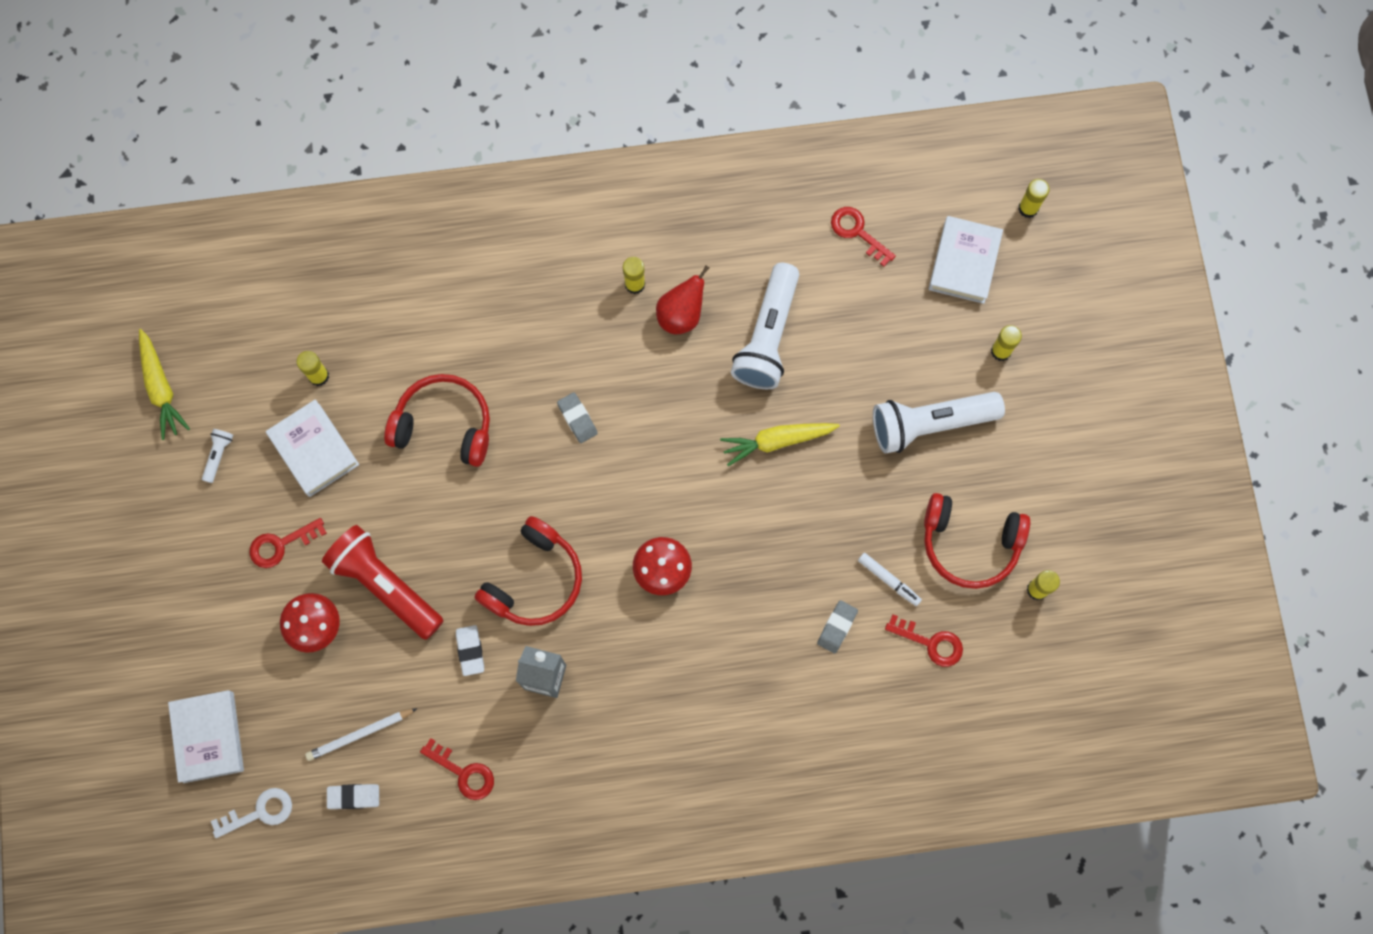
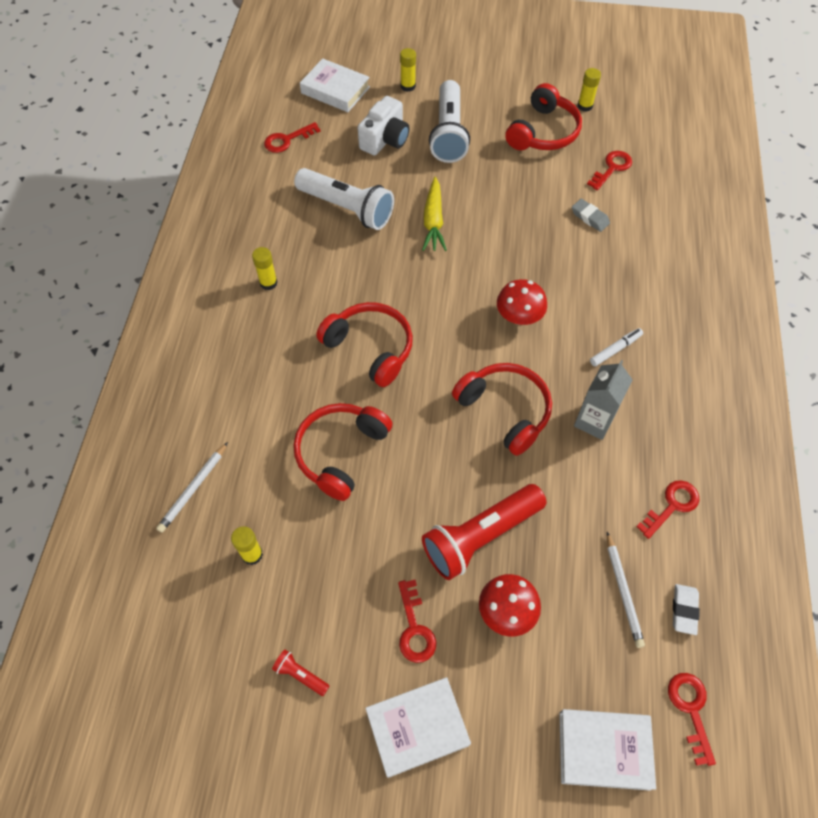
camera: 75 degrees left, 15 degrees down
yellow carrot [139,329,190,440] -> none
white flashlight [202,429,233,483] -> red flashlight [272,650,329,696]
white key [211,788,292,838] -> red key [668,673,716,766]
white book [266,399,359,497] -> white book moved to [365,677,471,778]
white eraser [456,625,484,676] -> none
grey eraser [557,392,598,443] -> red headphones [316,302,413,387]
red pear [656,265,709,334] -> none
white marker [858,553,922,606] -> white marker moved to [590,328,643,366]
yellow glue stick [1019,179,1050,218] -> none
none -> white pencil [156,442,228,533]
none -> white camera [358,96,410,155]

